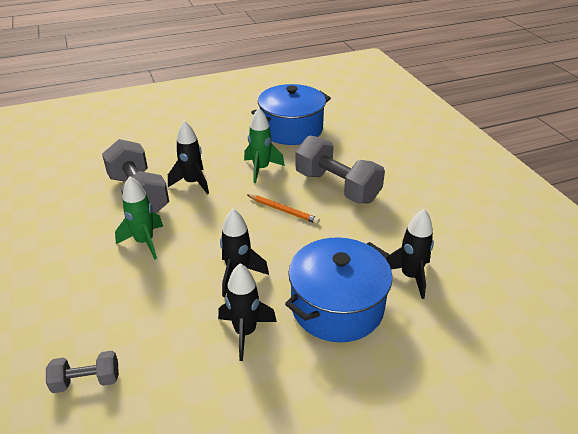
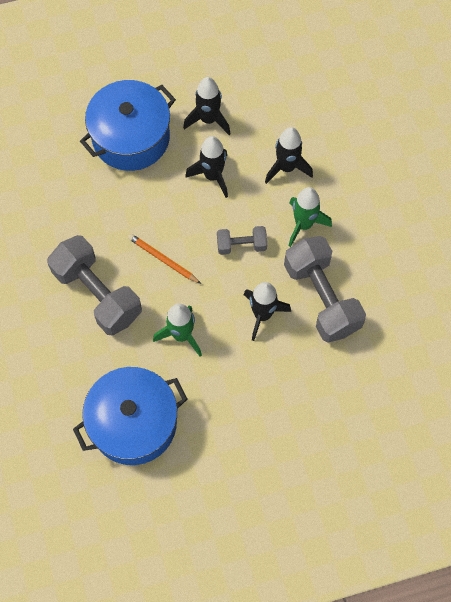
camera: 175 degrees left, 30 degrees up
grey dumbbell [46,351,119,393] -> grey dumbbell moved to [217,226,267,255]
black rocket [387,209,434,299] -> black rocket moved to [265,127,313,184]

